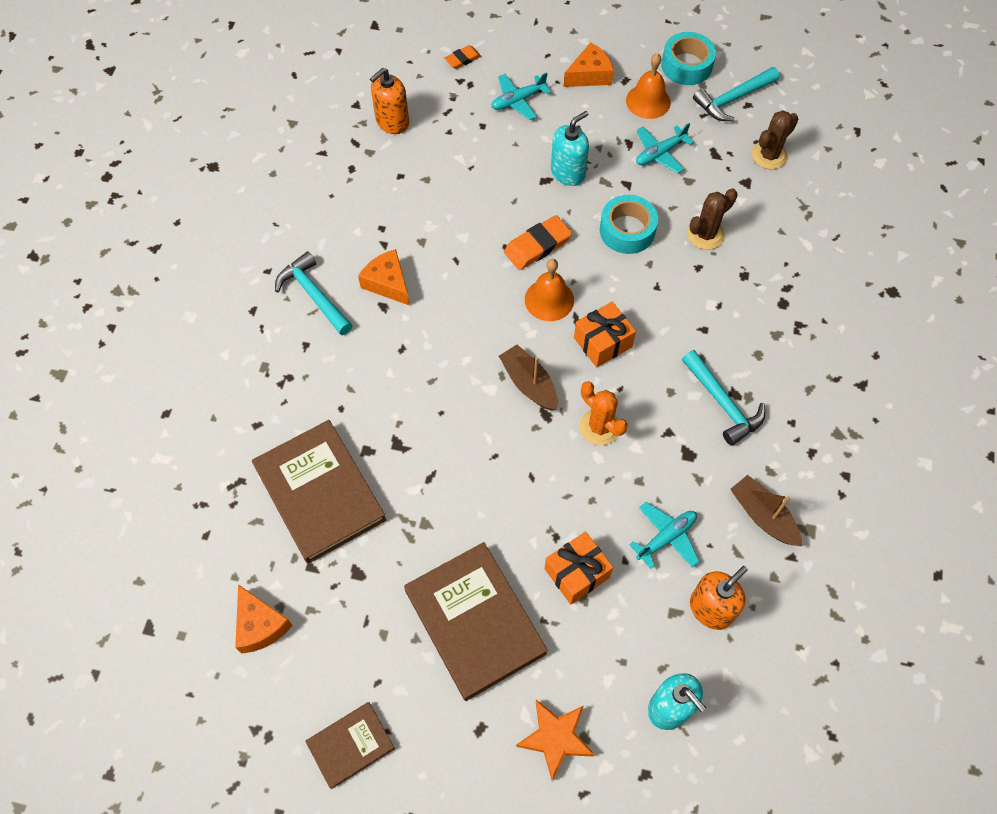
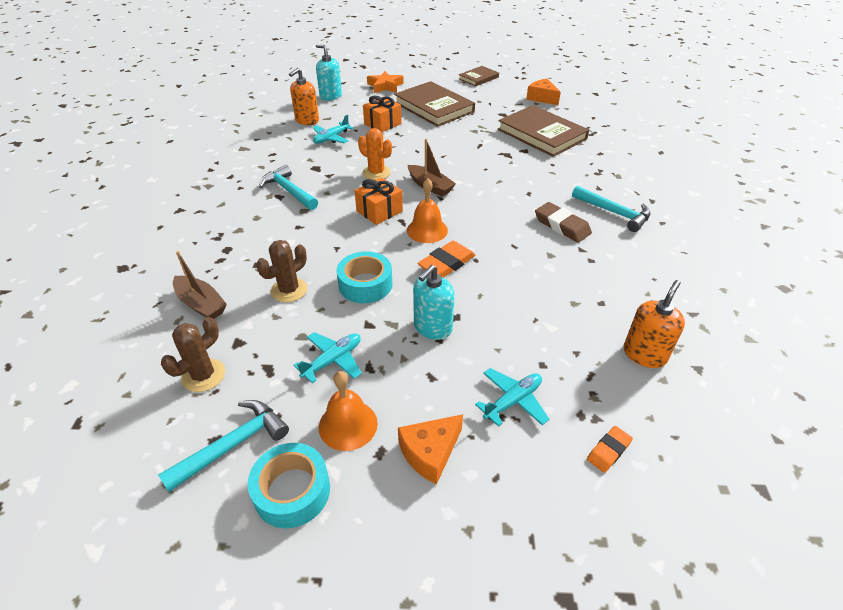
camera: 170 degrees right, 20 degrees down
orange cheese [358,249,410,306] -> brown eraser [535,202,592,243]
brown boat [731,475,802,546] -> brown boat moved to [173,251,227,319]

